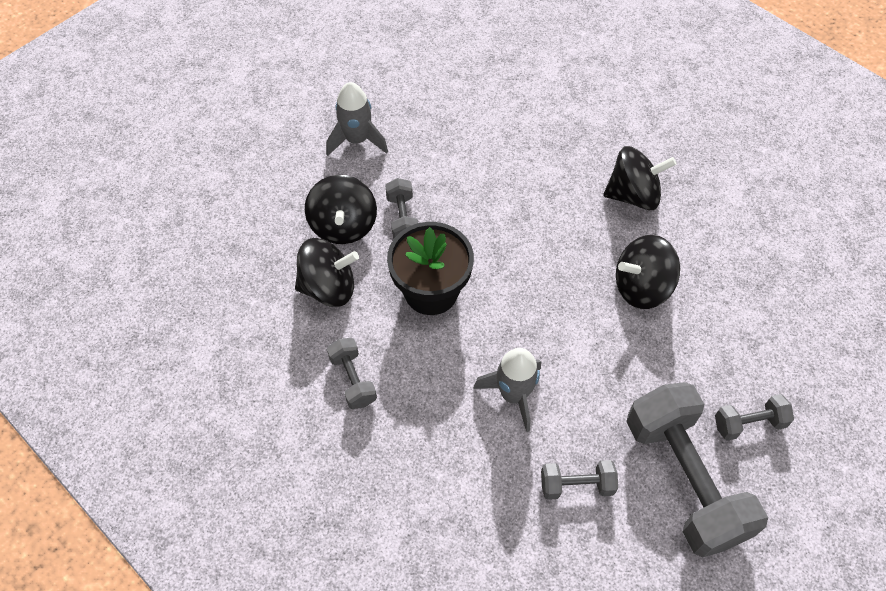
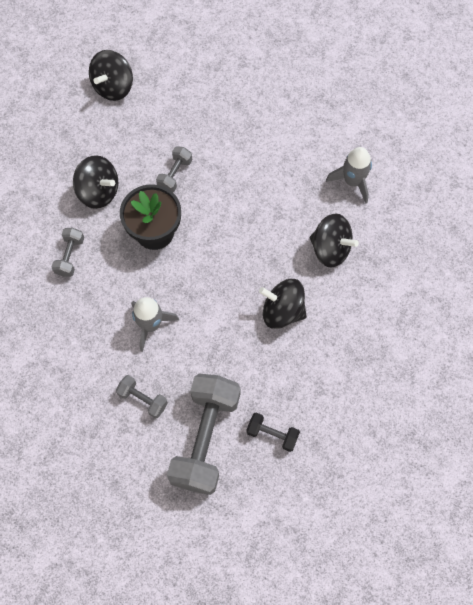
camera: 35 degrees right, 10 degrees up
black spinning top [305,175,377,244] -> black spinning top moved to [89,50,133,101]
grey rocket [326,82,388,156] -> grey rocket moved to [326,147,372,203]
grey dumbbell [715,394,794,441] -> black dumbbell [246,413,300,452]

